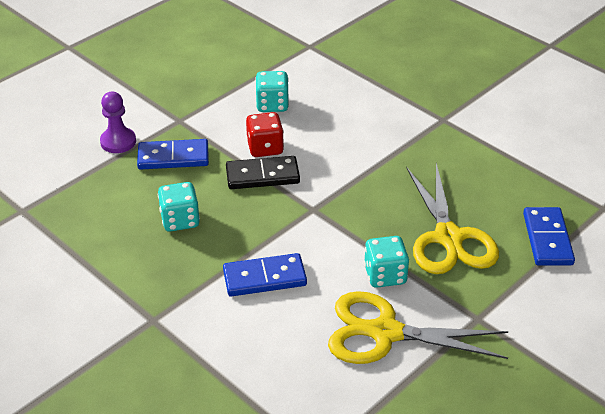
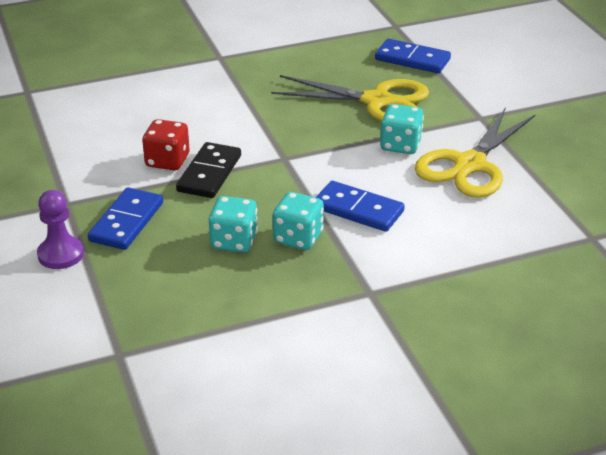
camera: 65 degrees left, 5 degrees down
blue domino [223,253,307,296] -> blue domino turned 75 degrees counterclockwise [315,181,405,232]
turquoise dice [255,71,289,112] -> turquoise dice moved to [273,192,324,250]

